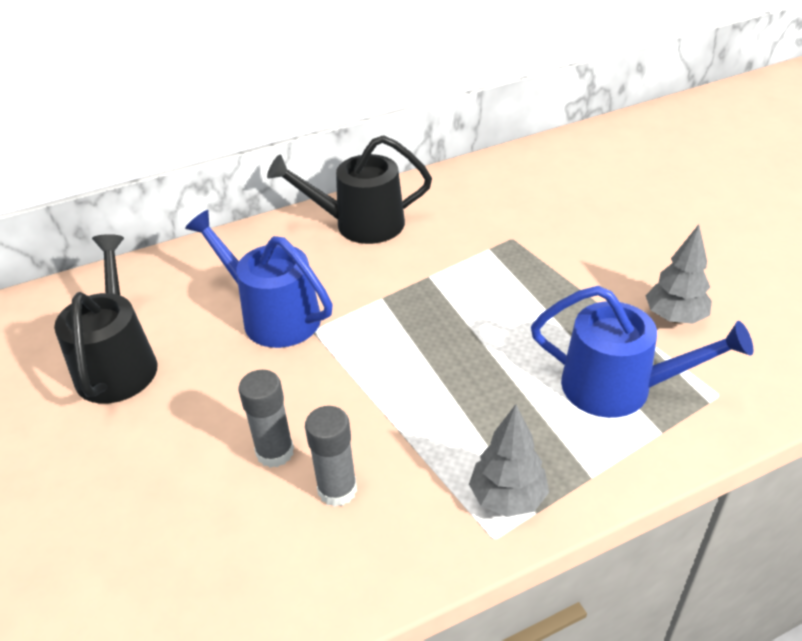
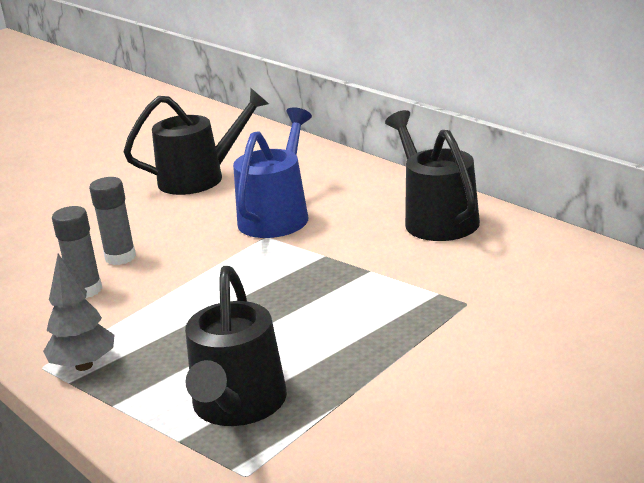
camera: 75 degrees right, 15 degrees down
blue watering can [531,286,753,418] -> black watering can [185,266,287,426]
grey tree [646,225,712,324] -> none

